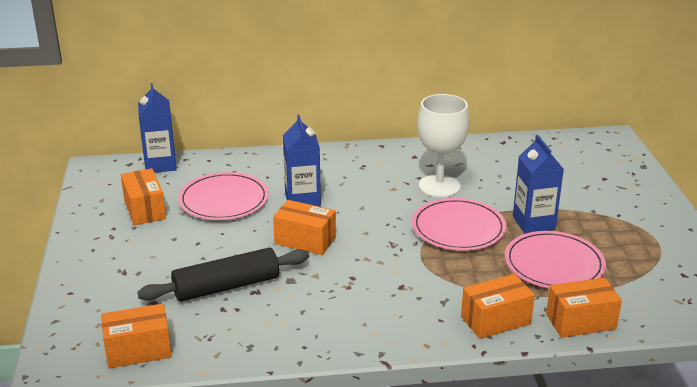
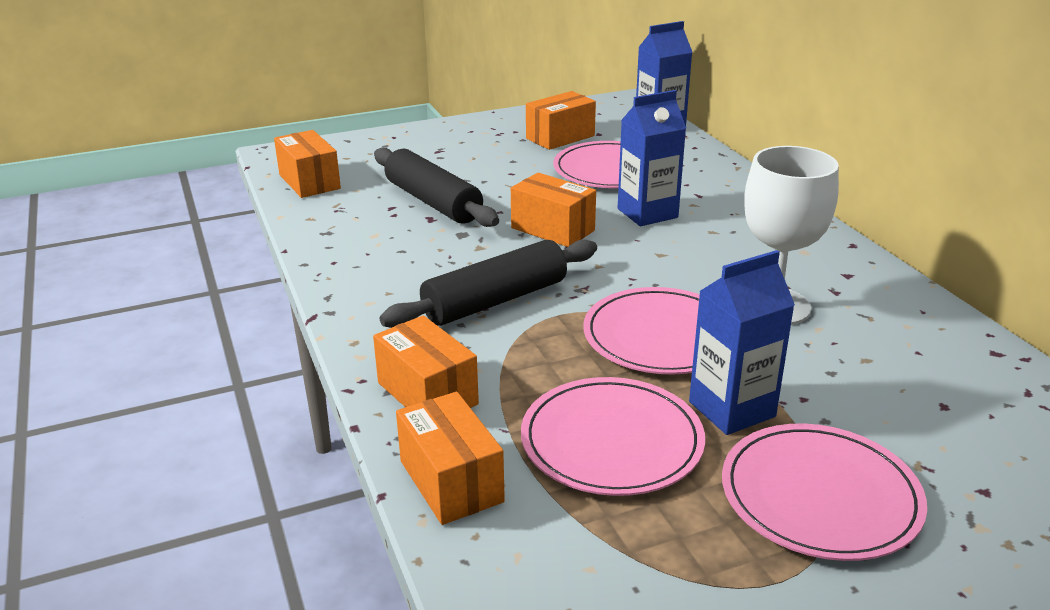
camera: 75 degrees right, 0 degrees up
orange box [273,200,336,255] -> orange box turned 60 degrees counterclockwise [511,173,596,247]
none -> black rolling pin [380,239,597,328]
none -> pink plate [722,423,927,561]

